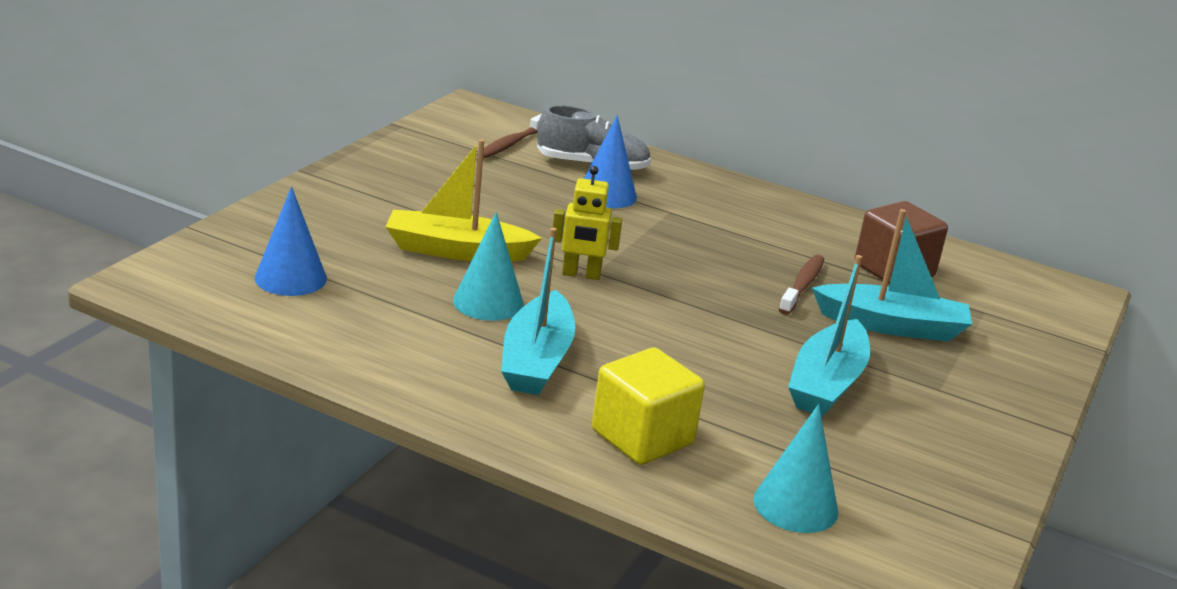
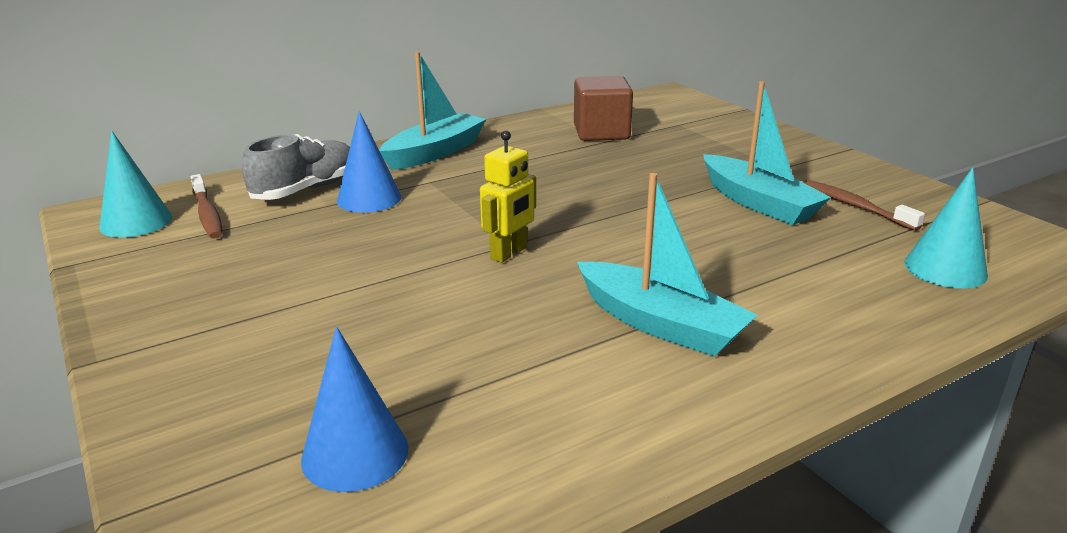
camera: 55 degrees left, 0 degrees up
yellow boat [385,139,542,262] -> none
turquoise cone [453,212,524,321] -> turquoise cone moved to [100,131,172,238]
yellow cube [592,347,705,465] -> none
brown toothbrush [779,255,824,315] -> brown toothbrush moved to [803,180,925,231]
turquoise boat [812,209,972,342] -> turquoise boat moved to [379,51,486,170]

